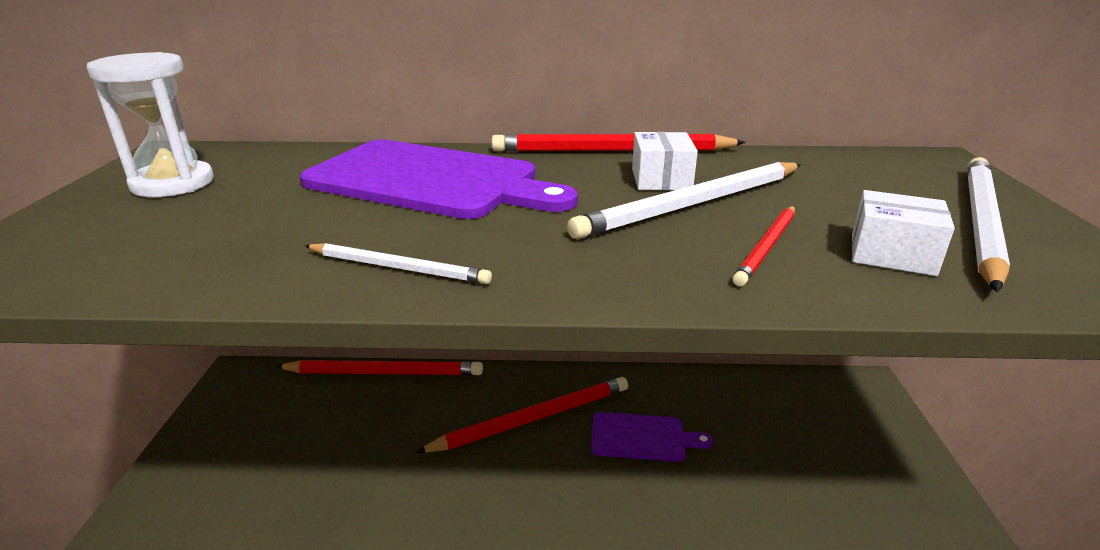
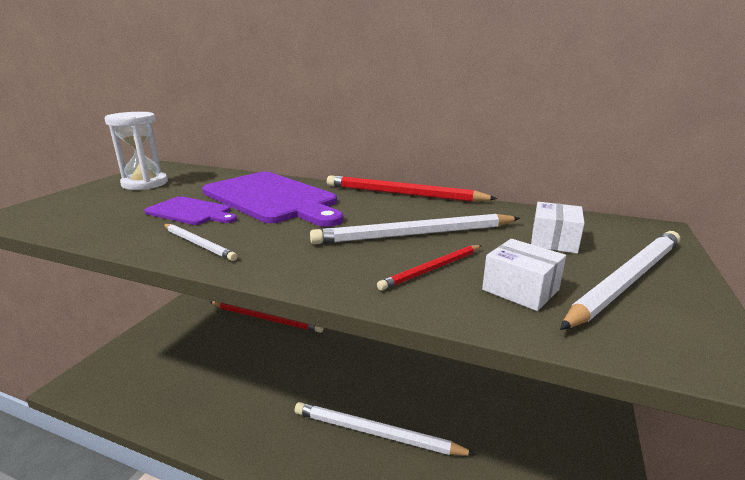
camera: 20 degrees right, 5 degrees down
red pencil [416,377,628,453] -> none
purple cutting board [591,412,713,462] -> purple cutting board moved to [144,196,237,225]
white box [632,132,698,190] -> white box moved to [531,202,585,254]
none -> white pencil [295,402,476,456]

